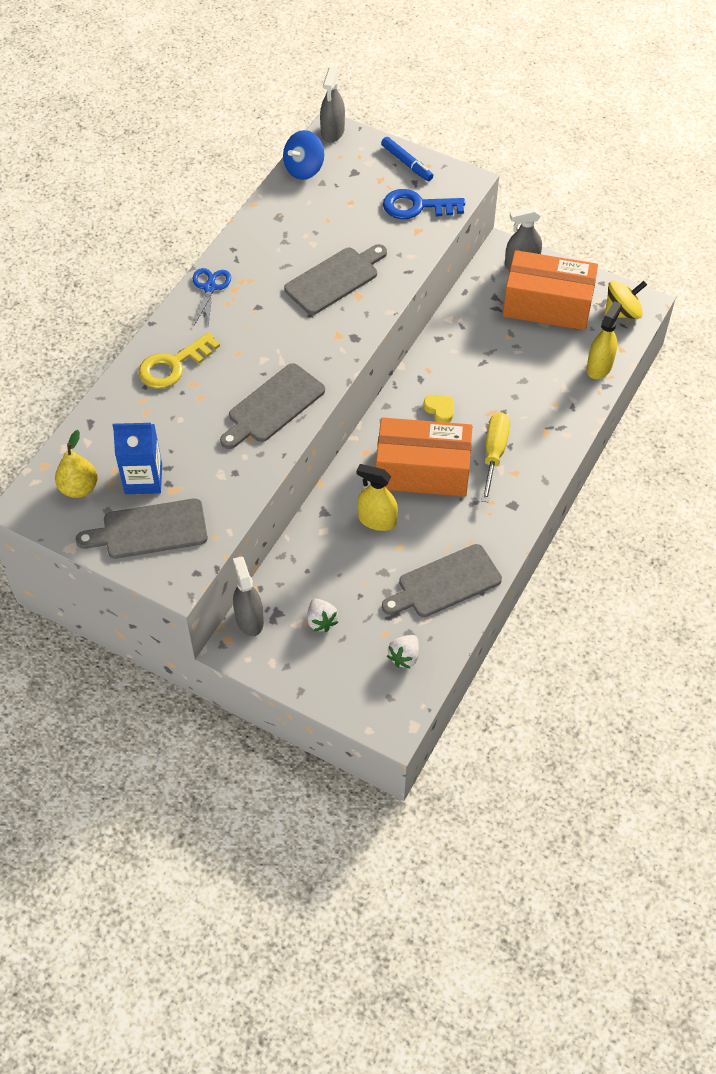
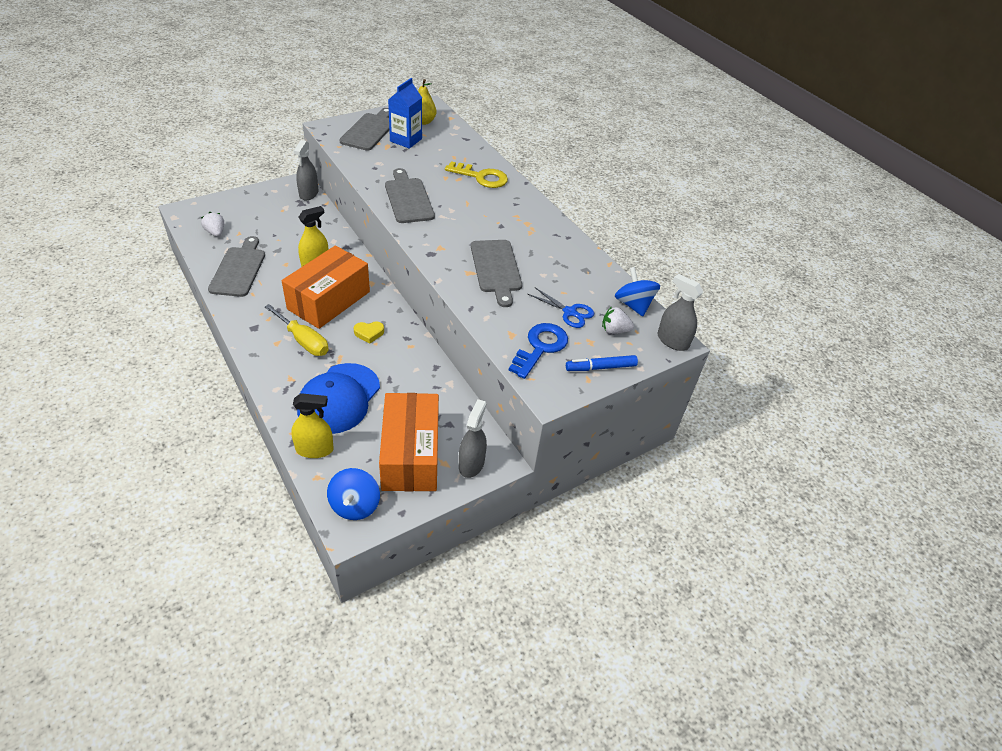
camera: 115 degrees right, 10 degrees down
yellow key [138,332,220,389] -> yellow key turned 120 degrees clockwise [445,161,508,188]
blue scissors [193,268,231,326] -> blue scissors moved to [528,287,594,328]
grey spray bottle [233,556,264,636] -> grey spray bottle turned 90 degrees clockwise [294,140,318,200]
white strawberry [307,599,338,632] -> white strawberry moved to [602,307,634,334]
orange box [503,250,598,330] -> orange box turned 45 degrees counterclockwise [379,393,439,491]
yellow spray bottle [587,301,622,379] -> yellow spray bottle turned 60 degrees counterclockwise [291,393,334,458]
yellow spinning top [604,280,647,319] -> blue spinning top [327,468,380,520]
none -> blue cap [297,363,380,434]

